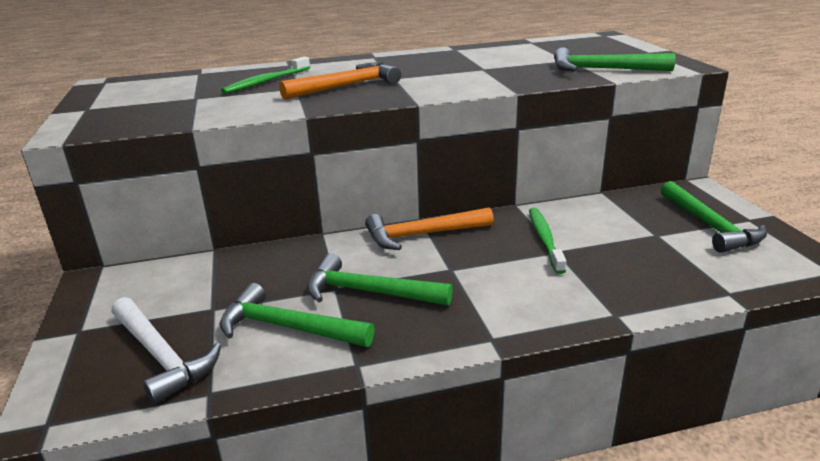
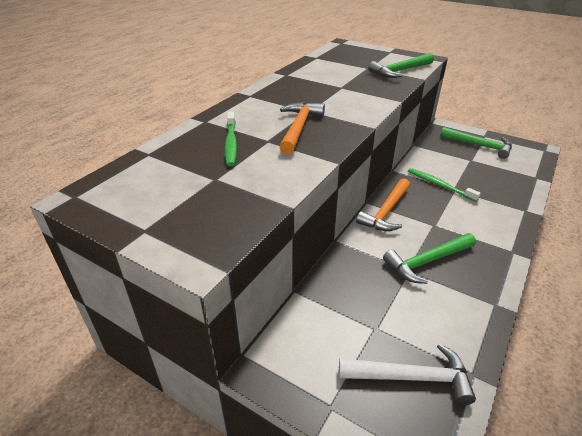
camera: 45 degrees left, 10 degrees up
green hammer [220,283,375,347] -> none

